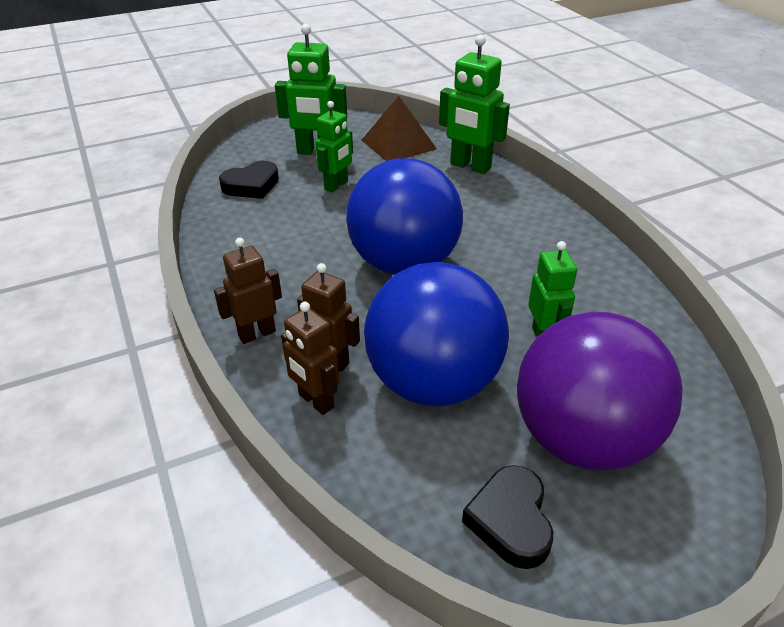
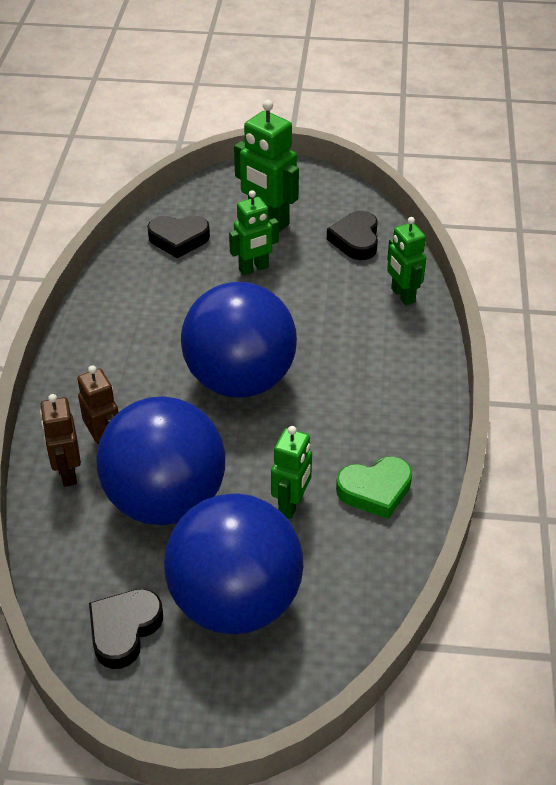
camera: 30 degrees right, 5 degrees up
brown robot [214,238,282,344] -> none
brown pyramid [362,96,437,161] -> black heart [327,211,378,260]
green robot [439,35,510,174] -> green robot [387,217,426,305], size x0.66
purple ball [517,312,682,470] -> blue ball [164,493,303,635]
none -> green heart [336,457,412,519]

